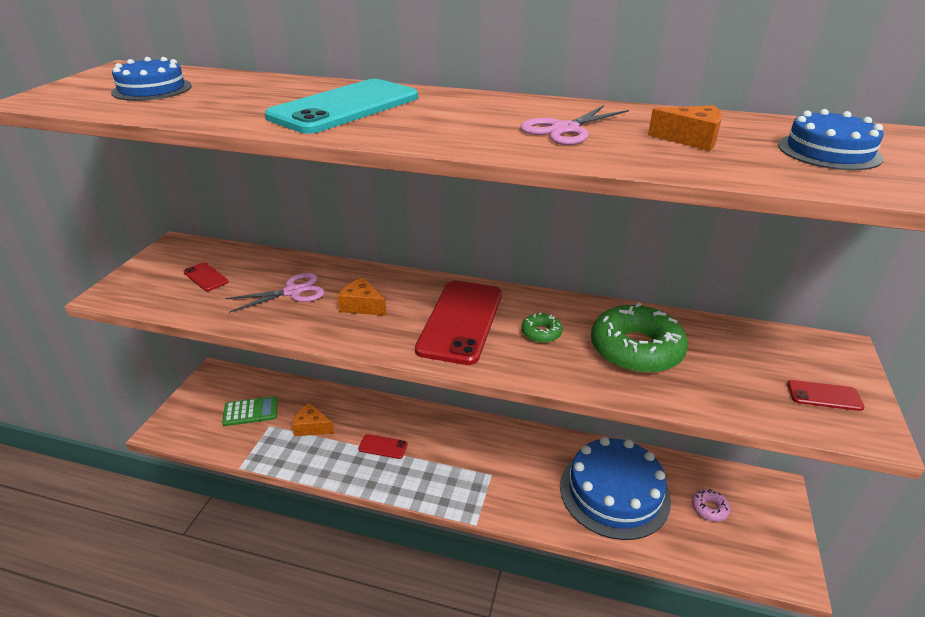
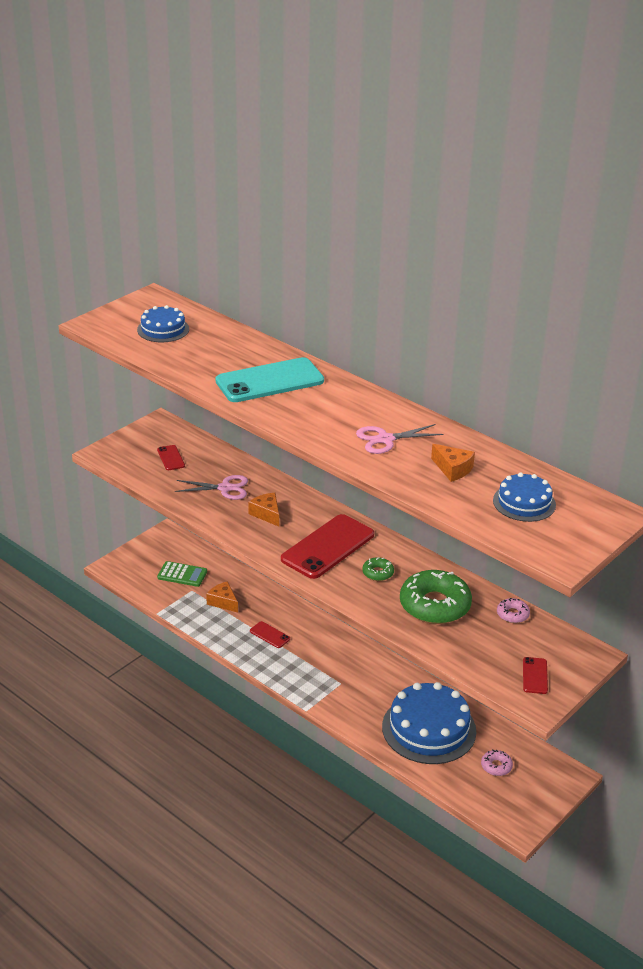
camera: 25 degrees right, 0 degrees up
red phone [787,380,864,411] -> red phone turned 60 degrees clockwise [523,657,548,694]
none -> pink donut [497,598,530,623]

